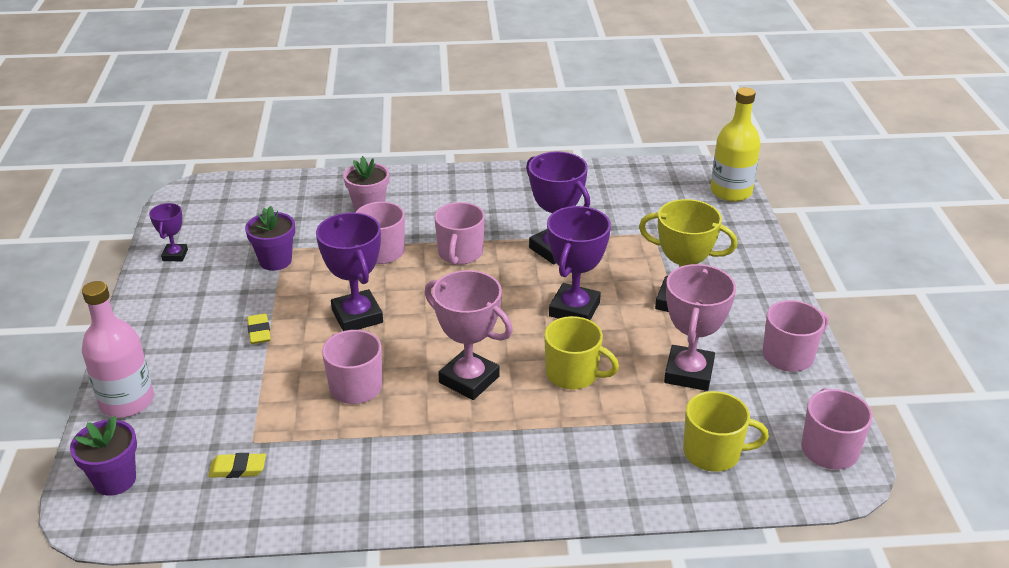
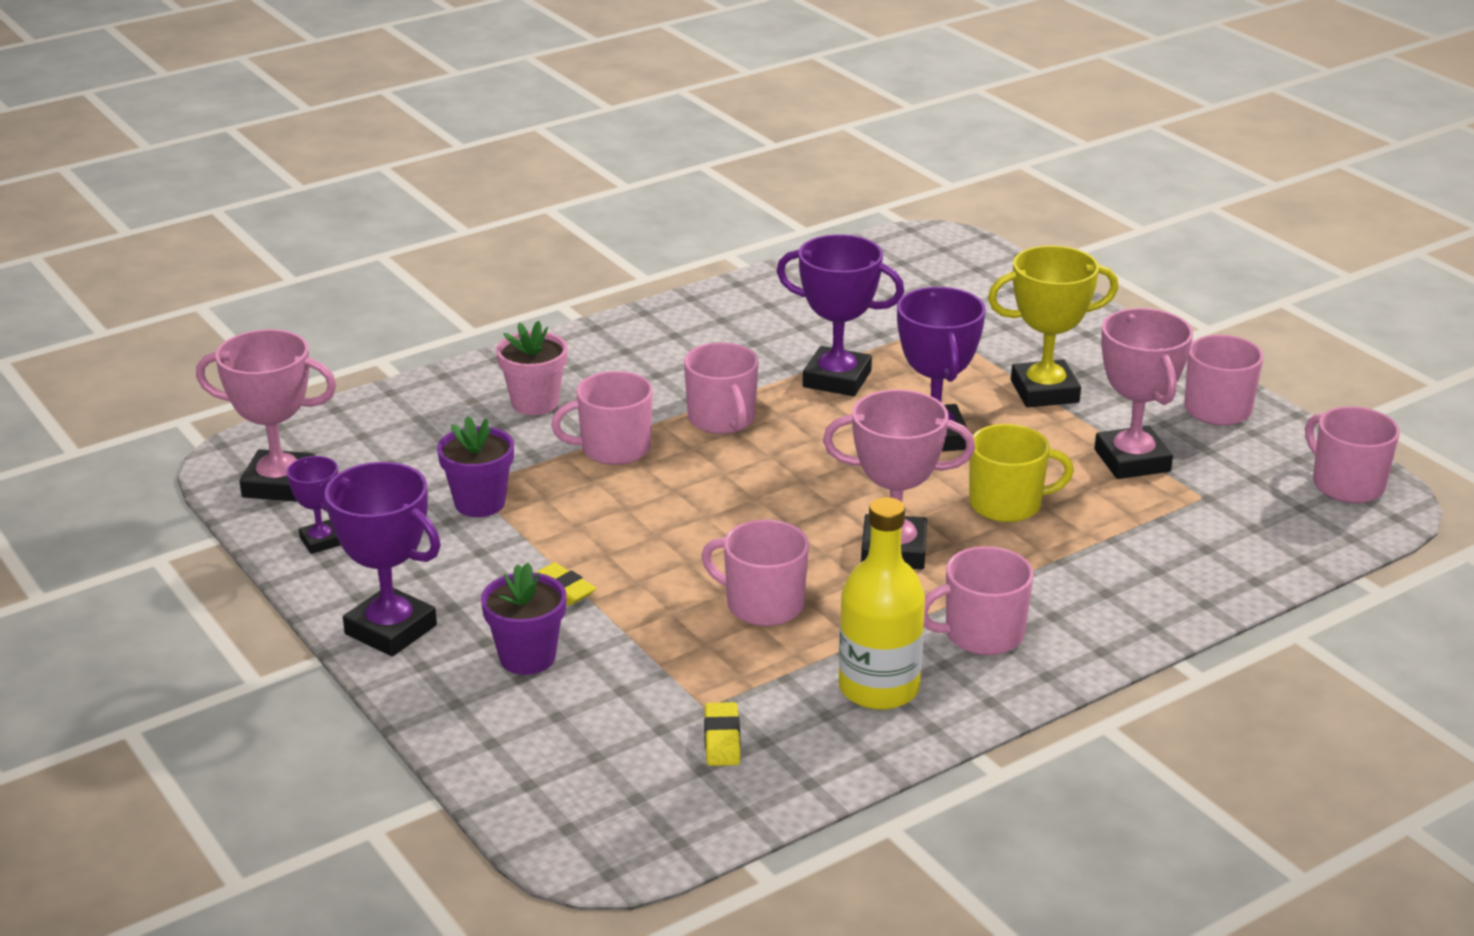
camera: 30 degrees left, 5 degrees down
purple flower pot [70,416,137,496] -> purple flower pot moved to [481,563,566,675]
pink bottle [82,281,154,418] -> none
yellow eraser [208,453,266,478] -> yellow eraser turned 60 degrees counterclockwise [704,702,741,766]
purple trophy [316,212,383,331] -> purple trophy moved to [320,462,441,656]
yellow mug [683,391,769,472] -> none
yellow bottle [710,87,761,202] -> yellow bottle moved to [839,497,925,710]
none -> pink trophy [196,329,337,502]
none -> pink mug [924,546,1034,655]

